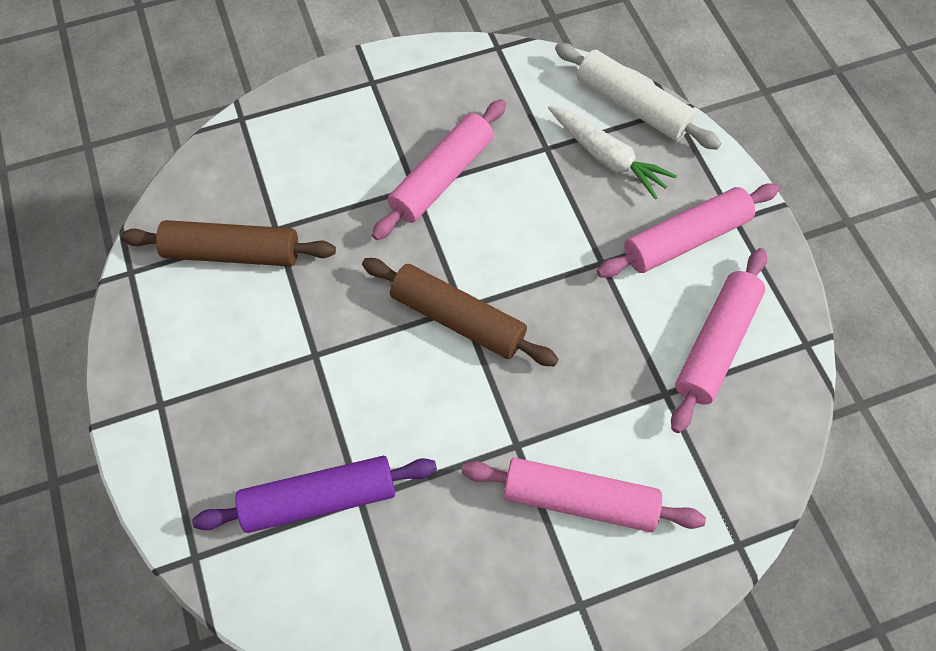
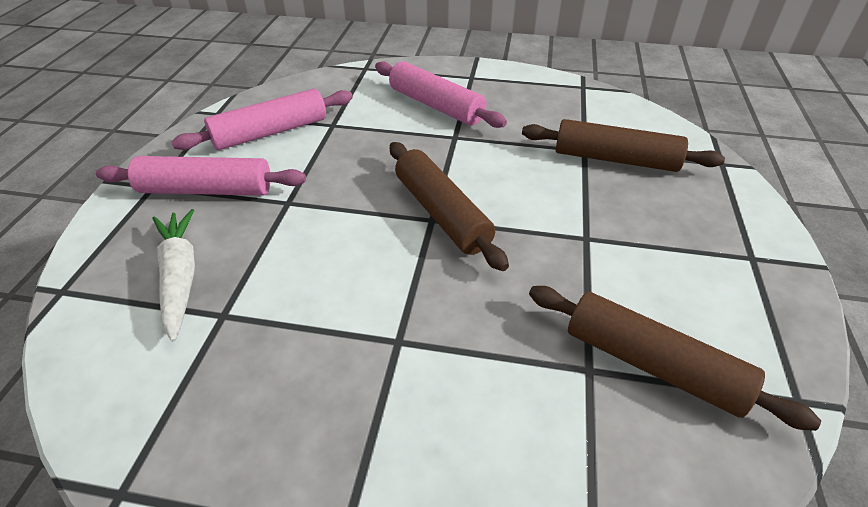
camera: 150 degrees left, 20 degrees down
purple rolling pin [192,456,437,533] -> brown rolling pin [522,119,725,172]
pink rolling pin [372,99,506,240] -> none
white rolling pin [555,43,721,150] -> none

